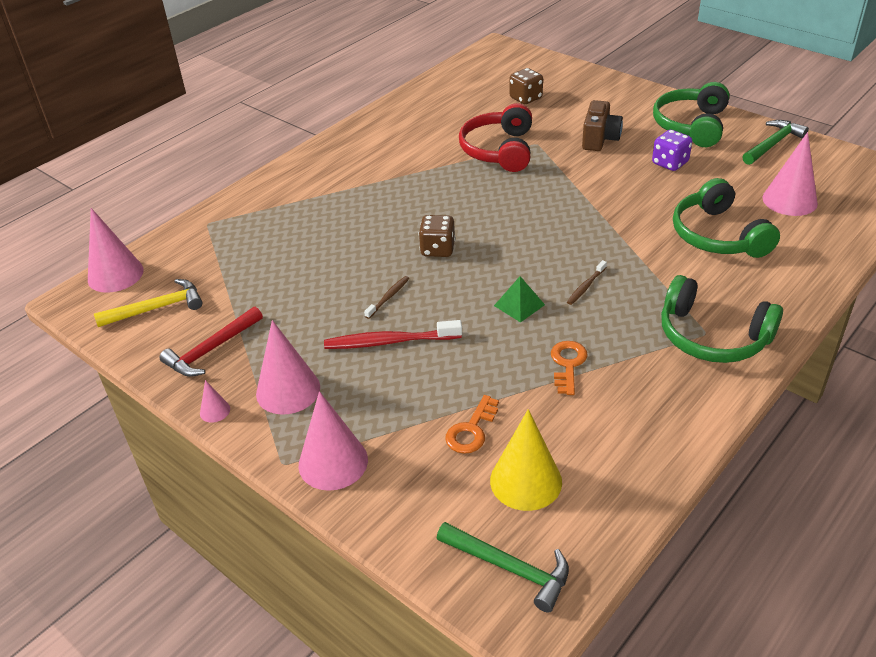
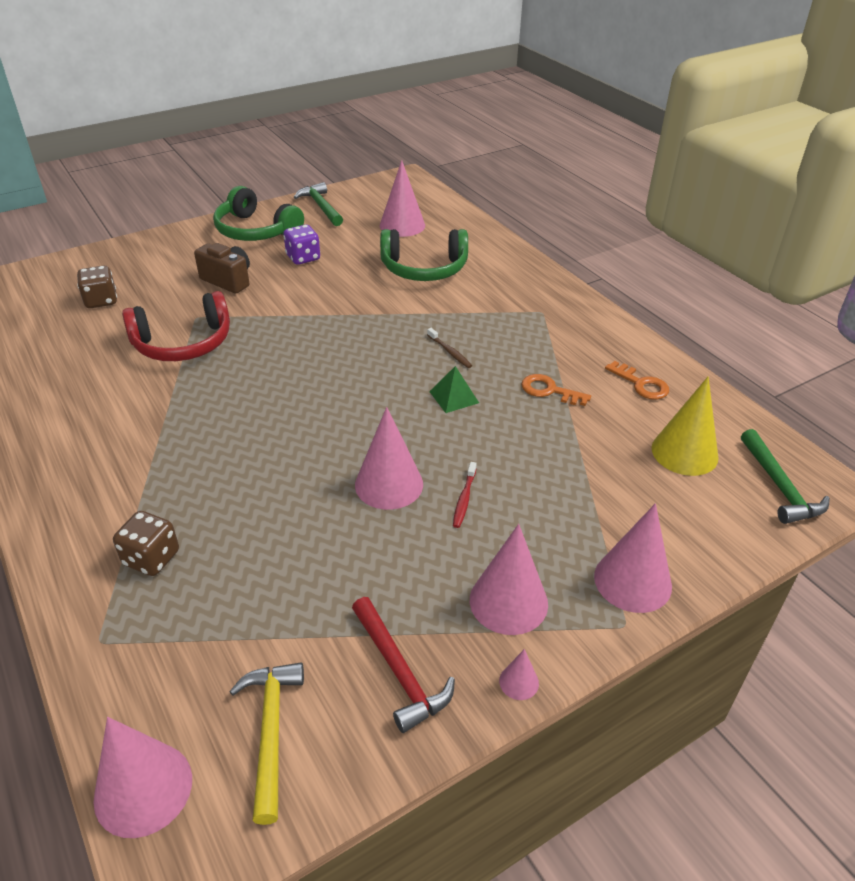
camera: 75 degrees left, 0 degrees up
red toothbrush [324,320,462,349] -> red toothbrush [453,462,477,528], size x0.54
brown toothbrush [364,276,409,319] -> pink cone [355,407,423,510]
brown dice [419,215,455,257] -> brown dice moved to [113,511,179,576]
green hammer [437,522,569,613] -> green hammer turned 120 degrees clockwise [741,429,830,524]
orange key [445,395,499,454] -> orange key moved to [605,361,669,400]
red headphones [459,103,532,172] -> red headphones turned 45 degrees counterclockwise [122,291,230,361]
green headphones [661,275,783,363] -> none

